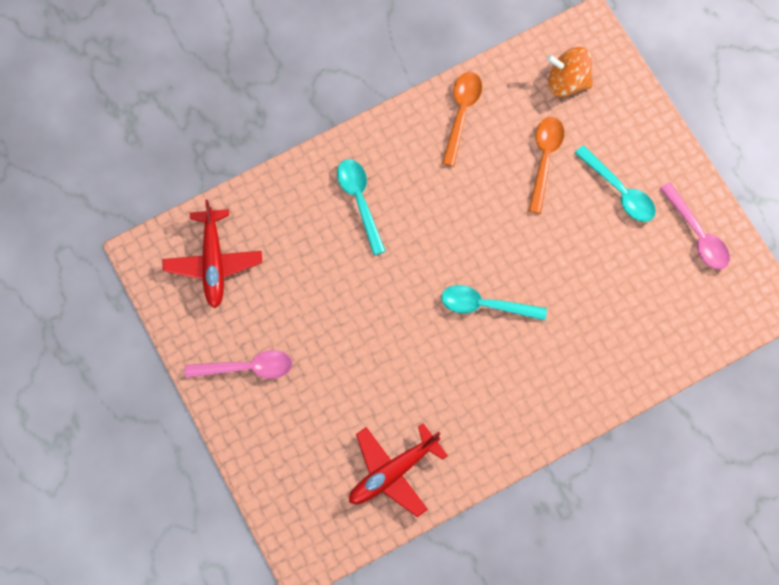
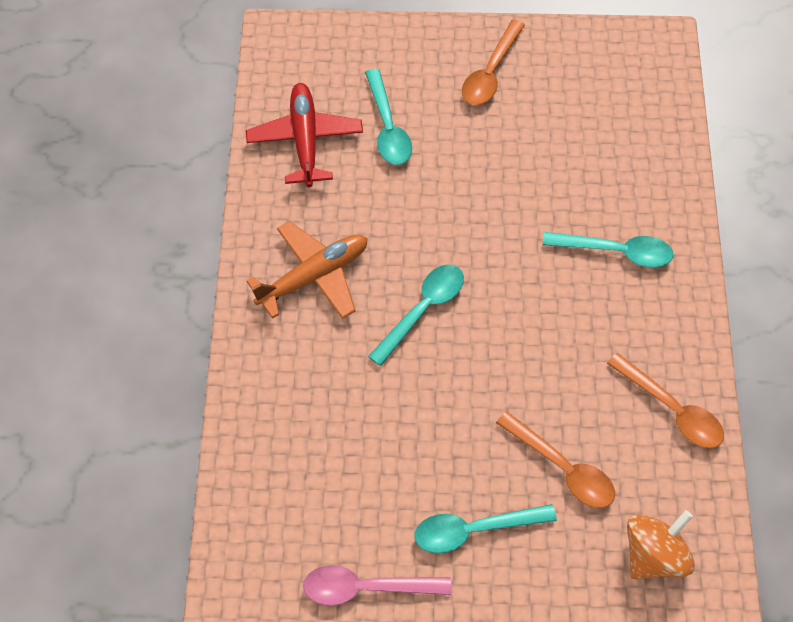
camera: 120 degrees right, 10 degrees down
red plane [162,200,262,308] -> none
pink spoon [185,350,292,379] -> orange spoon [462,19,525,105]
none -> orange plane [246,221,368,319]
none -> turquoise spoon [365,69,412,165]

